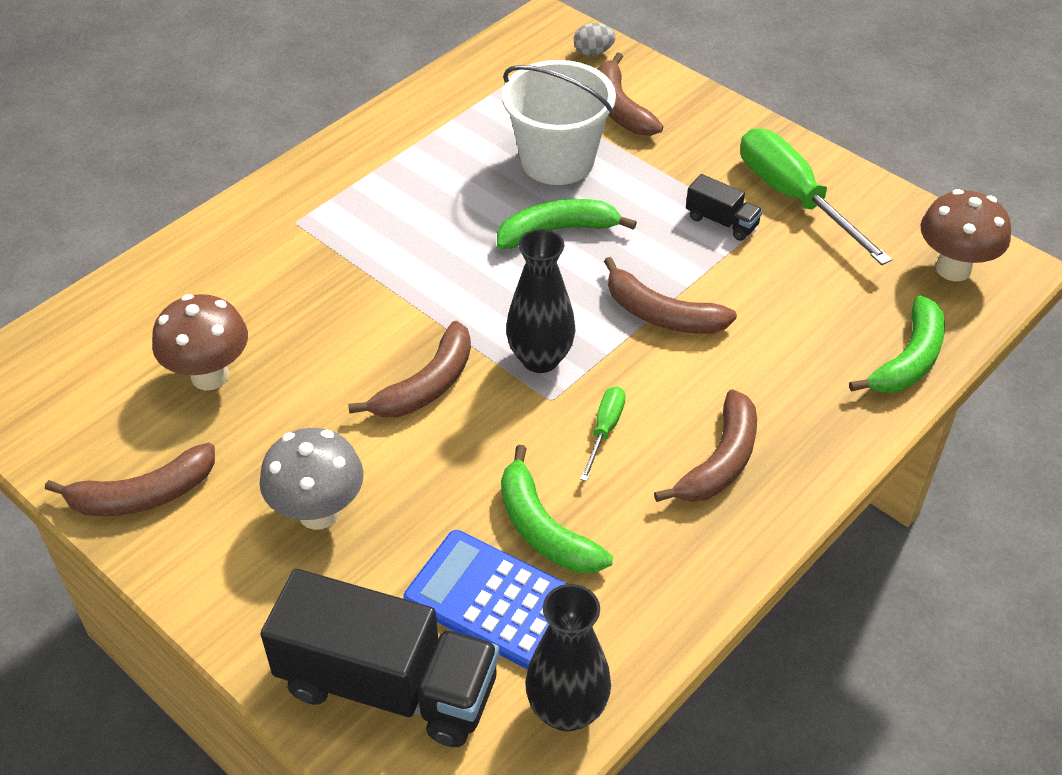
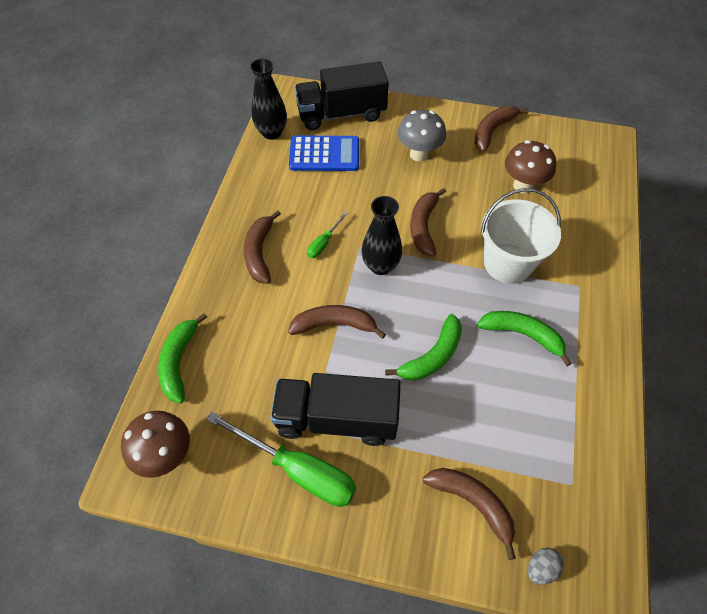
camera: 150 degrees right, 10 degrees up
green banana [501,445,613,573] -> green banana moved to [477,311,572,366]
white bucket [502,60,616,185] -> white bucket moved to [481,188,561,284]
green screwdriver [580,387,626,481] -> green screwdriver turned 45 degrees clockwise [307,212,348,258]
black truck [686,174,763,241] -> black truck [270,373,401,446], size x2.23

